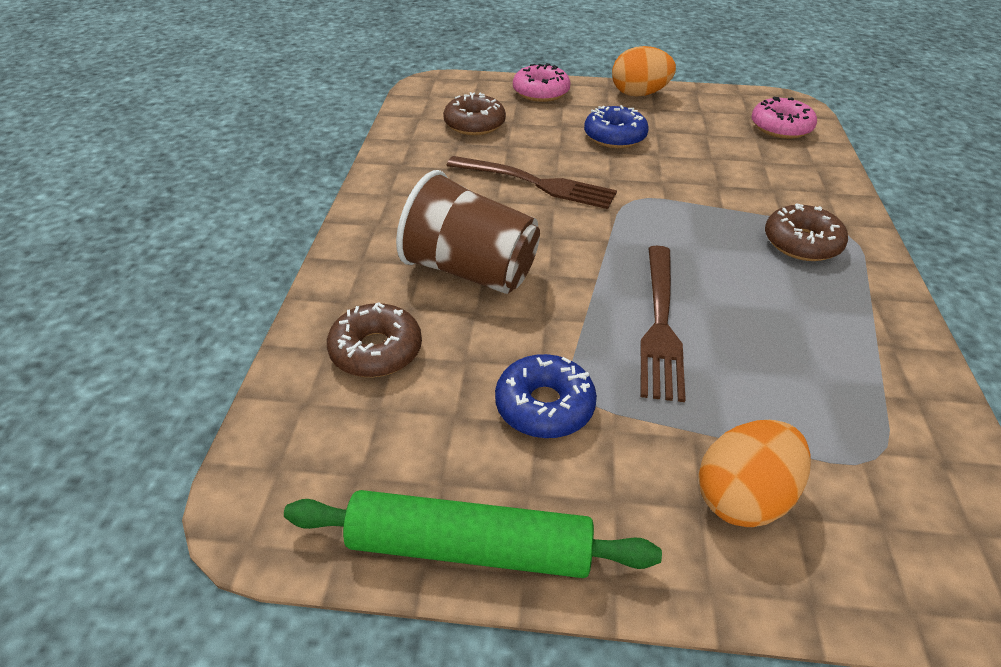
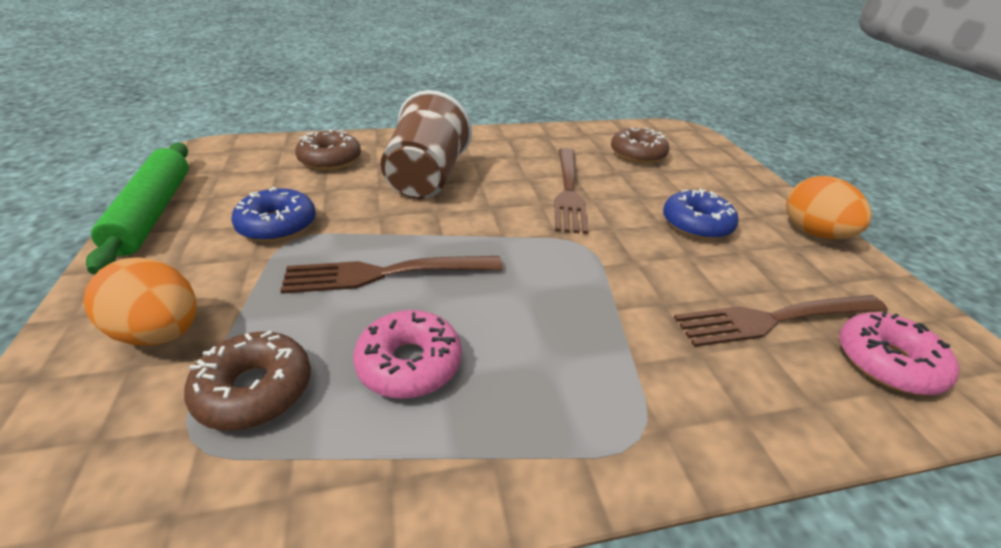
camera: 70 degrees right, 5 degrees down
pink donut [513,63,570,102] -> pink donut moved to [353,310,462,398]
brown donut [765,203,848,261] -> brown donut moved to [184,331,311,431]
none -> brown fork [674,295,888,347]

